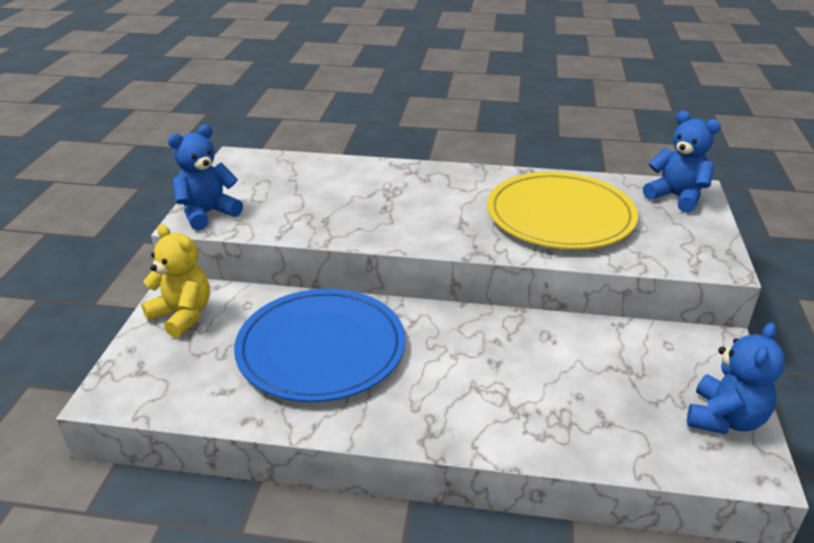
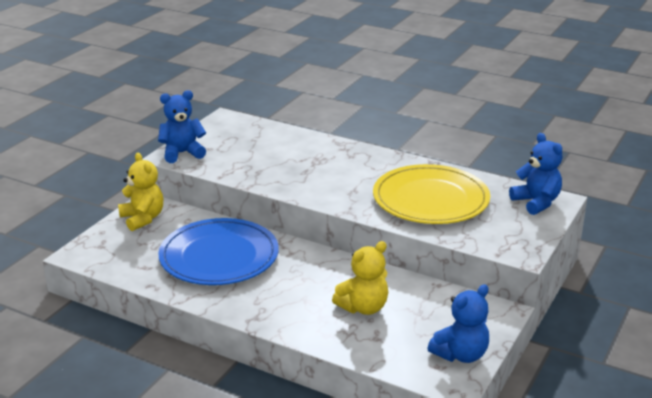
camera: 20 degrees right, 5 degrees down
none -> yellow teddy bear [332,241,388,315]

